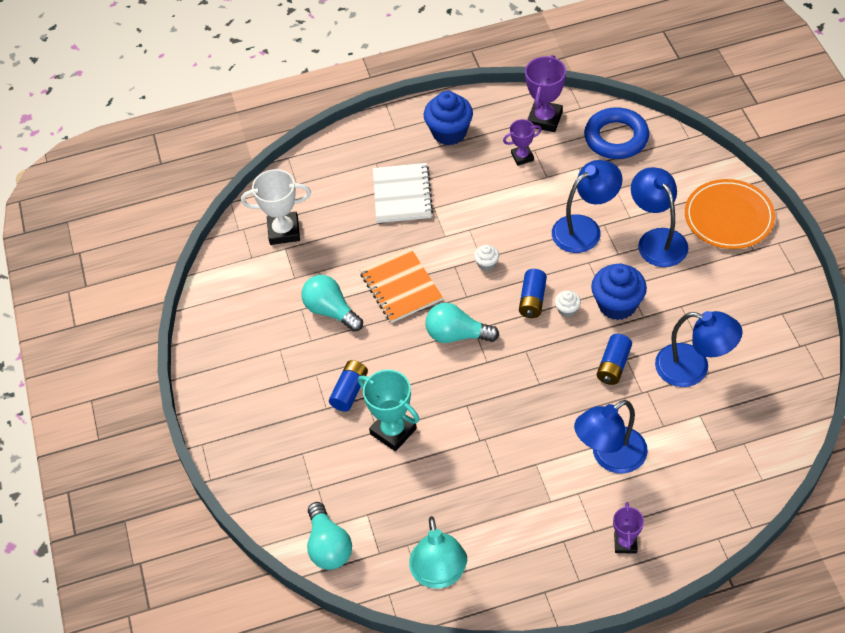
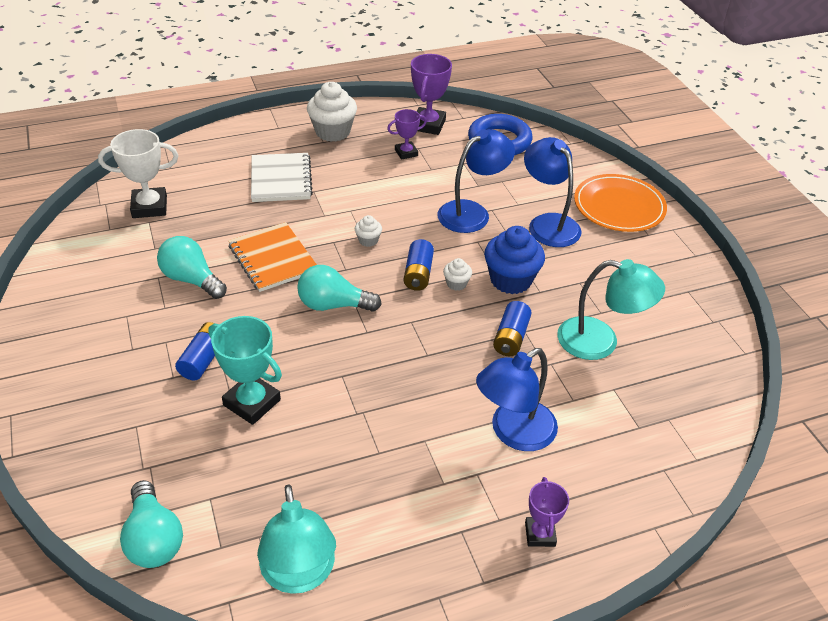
camera: 10 degrees left, 10 degrees down
blue cupcake [424,91,473,145] -> white cupcake [307,82,357,142]
blue lamp [655,311,742,387] -> turquoise lamp [557,259,665,360]

